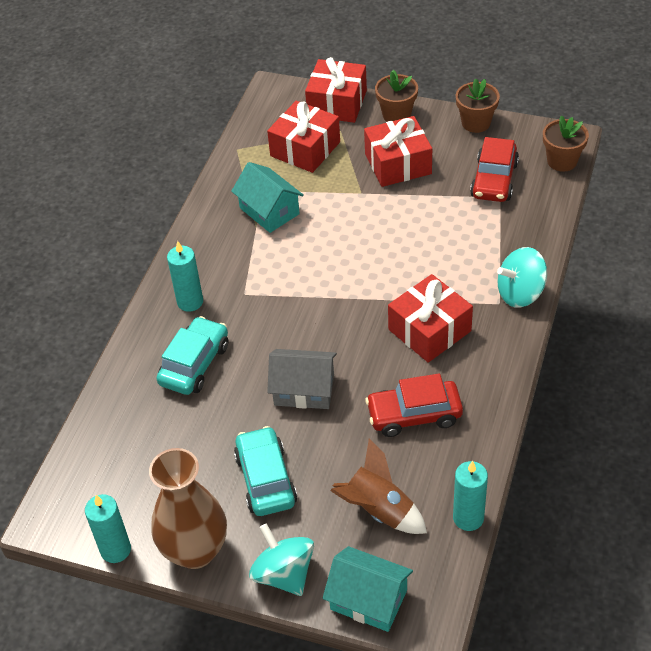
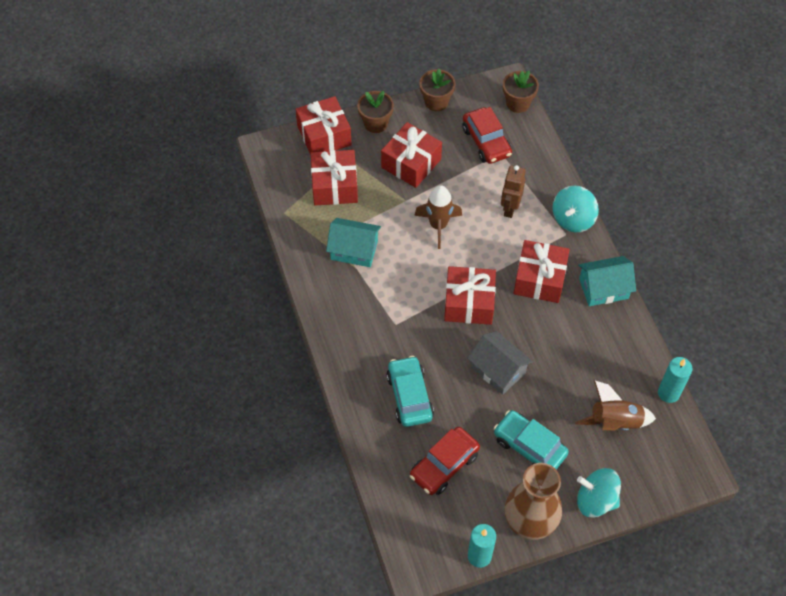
camera: 40 degrees left, 10 degrees up
turquoise candle [167,241,203,312] -> none
grey house [267,349,337,409] -> grey house turned 75 degrees clockwise [467,331,533,395]
turquoise house [323,546,413,632] -> turquoise house moved to [578,256,636,306]
red car [365,373,463,437] -> red car moved to [410,427,480,495]
none -> brown rocket [414,185,462,249]
none -> red gift [444,266,496,325]
none -> brown robot [501,165,526,218]

